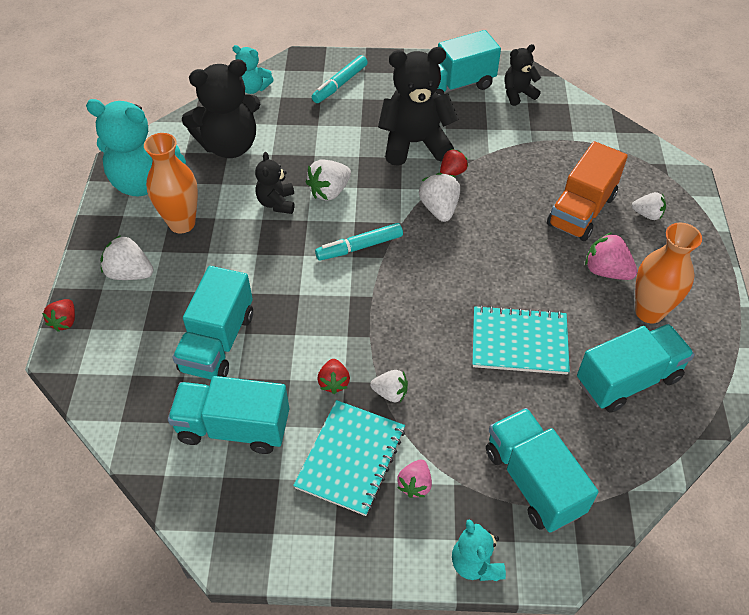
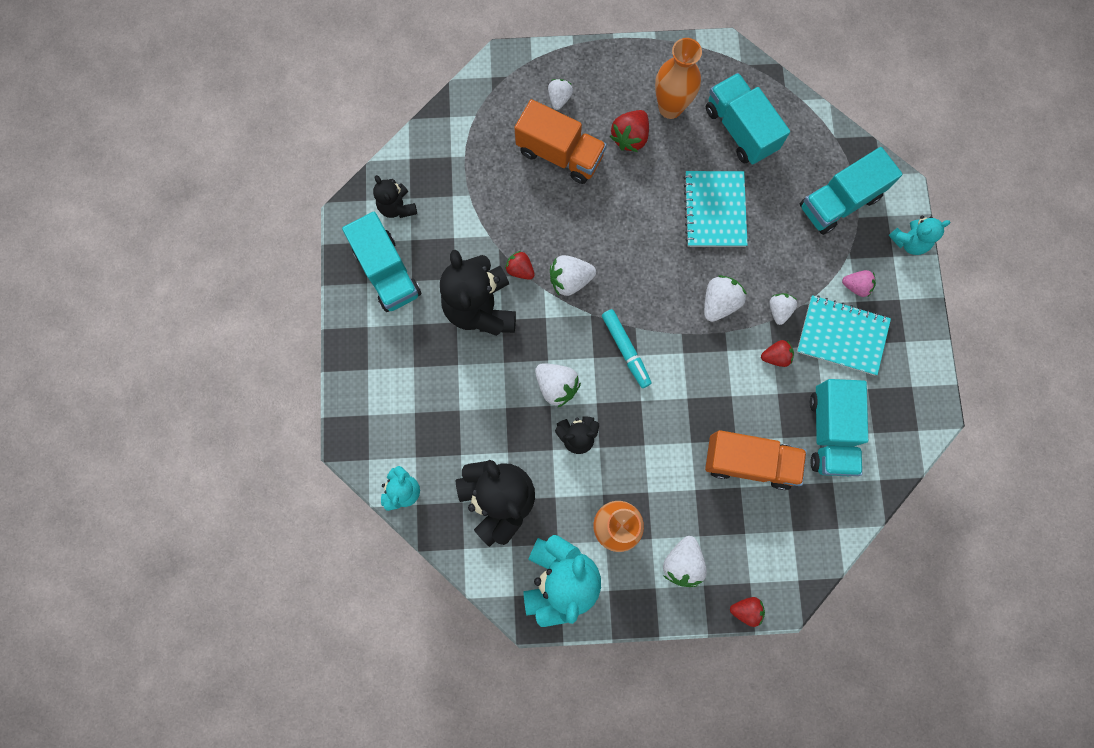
camera: 95 degrees left, 25 degrees up
turquoise truck [172,266,253,380] -> orange truck [705,430,807,490]
turquoise marker [312,55,368,103] -> none
pink strawberry [585,232,637,280] -> red strawberry [610,110,649,152]
none -> white strawberry [704,275,747,322]

